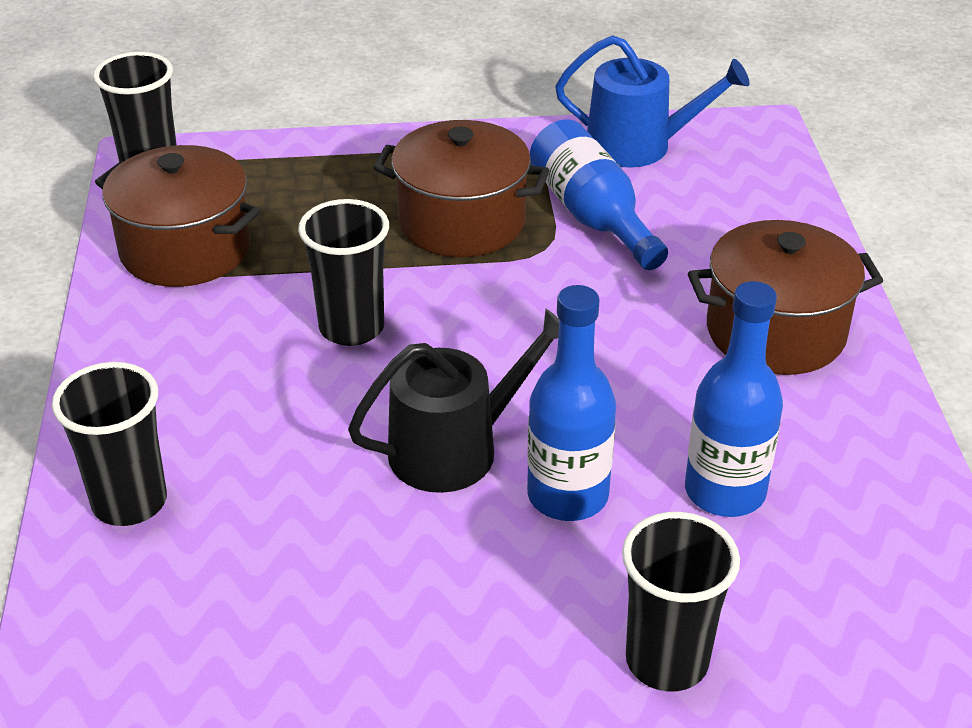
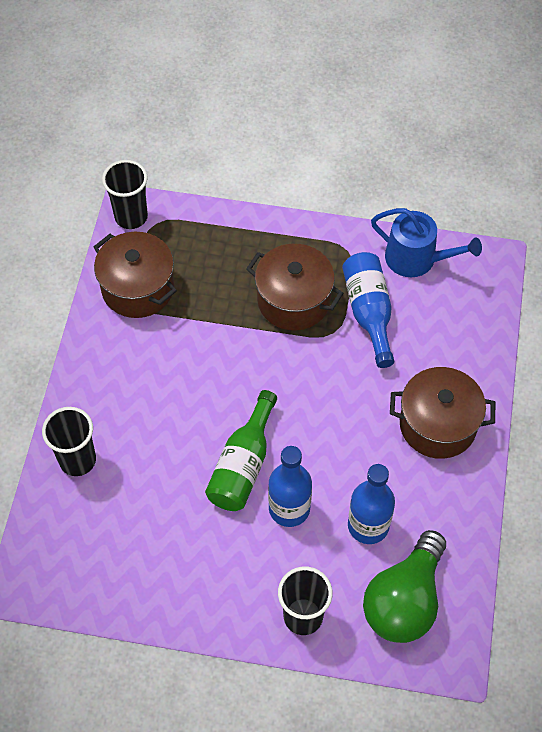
camera: 15 degrees right, 20 degrees up
black cup [298,199,389,346] -> none
black watering can [348,309,559,493] -> green bottle [205,390,277,511]
none -> green light bulb [363,530,446,643]

